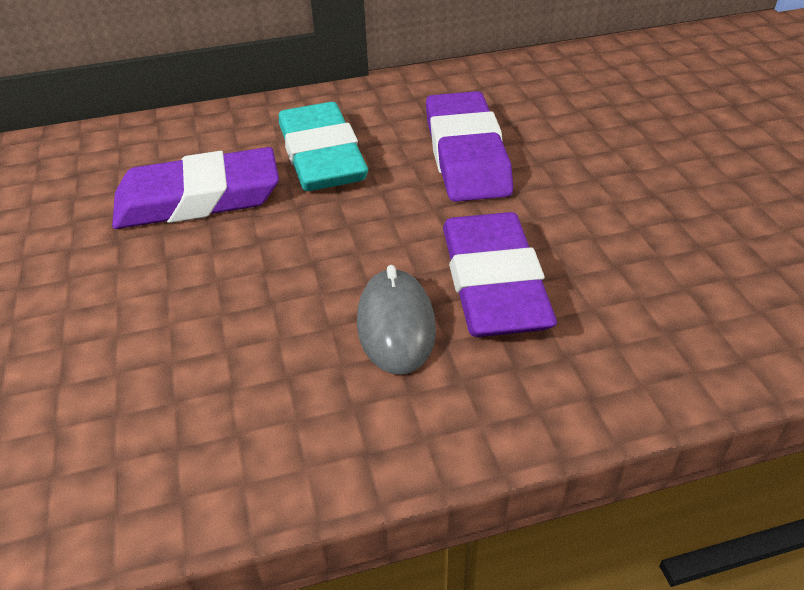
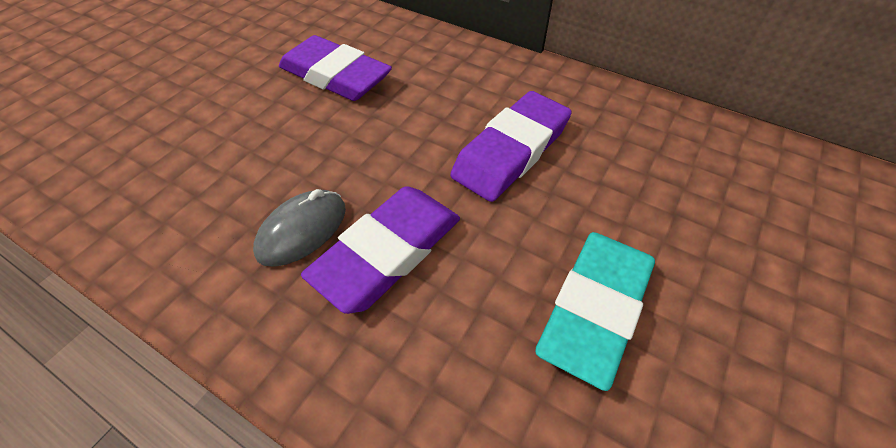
camera: 45 degrees right, 10 degrees up
turquoise eraser [279,102,368,191] -> turquoise eraser moved to [535,232,655,391]

